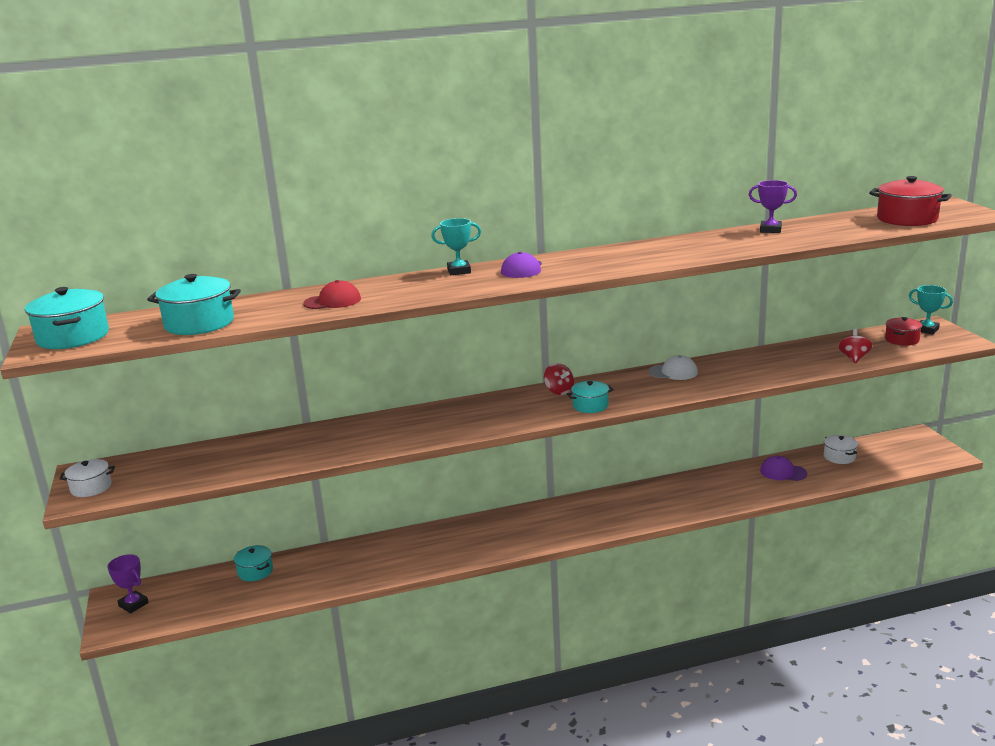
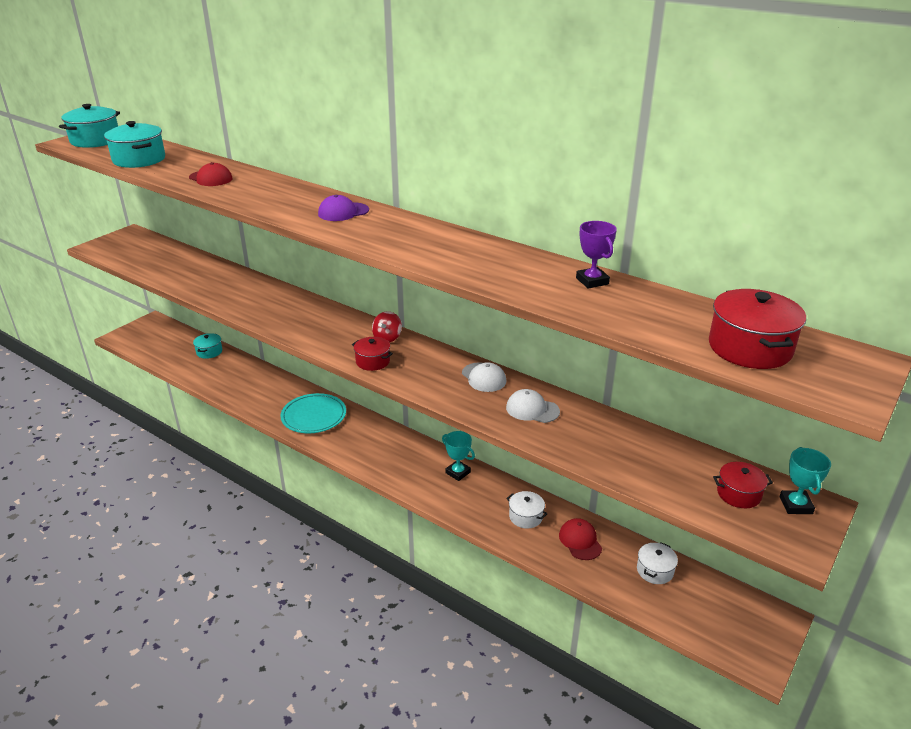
camera: 50 degrees right, 10 degrees up
white pot [59,459,115,497] -> white pot moved to [506,491,548,529]
purple trophy [107,554,149,613] -> none
turquoise trophy [431,218,481,275] -> turquoise trophy moved to [442,431,475,481]
turquoise pot [567,381,614,413] -> red pot [352,337,393,371]
purple cap [760,456,807,481] -> red cap [559,518,602,560]
red spinning top [838,329,873,363] -> none
none -> turquoise plate [280,393,346,433]
none -> white cap [506,389,560,423]

